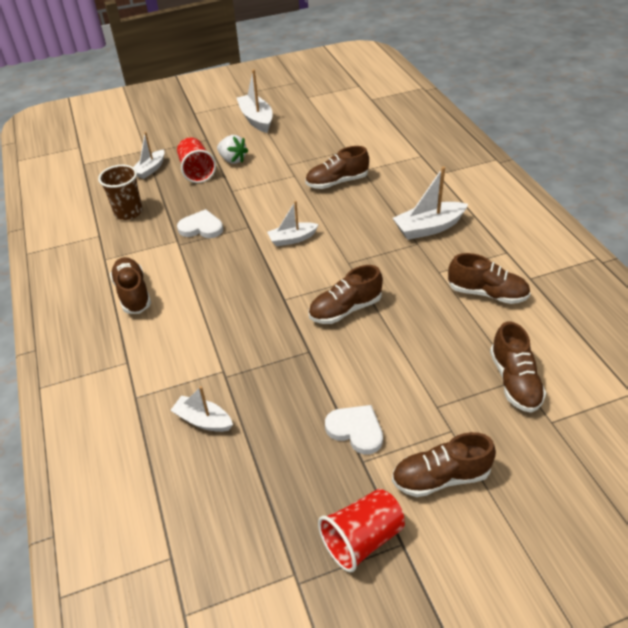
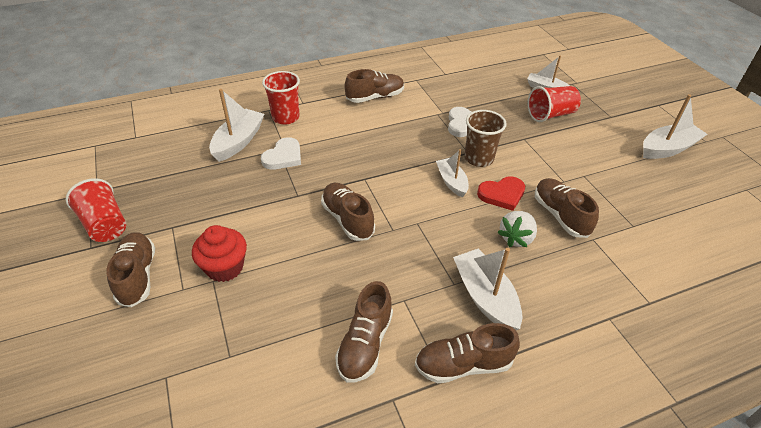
camera: 85 degrees right, 0 degrees up
brown cup [98,165,143,220] -> brown cup moved to [464,110,507,167]
white boat [170,386,233,432] -> white boat [209,89,264,162], size x1.53
white strawberry [217,135,248,164] -> white strawberry moved to [498,211,537,247]
white heart [325,405,383,455] -> white heart moved to [261,137,301,170]
brown shoe [490,321,546,413] -> brown shoe moved to [415,323,520,383]
none -> red cupcake [192,225,247,282]
none -> red cup [262,71,300,125]
none -> red heart [477,176,525,211]

